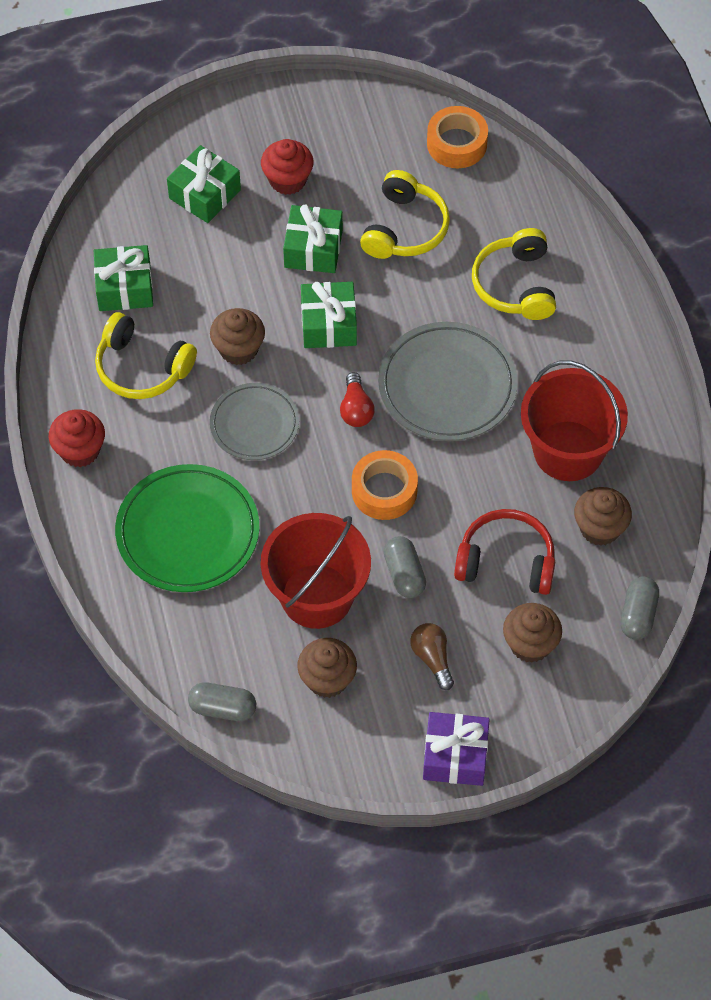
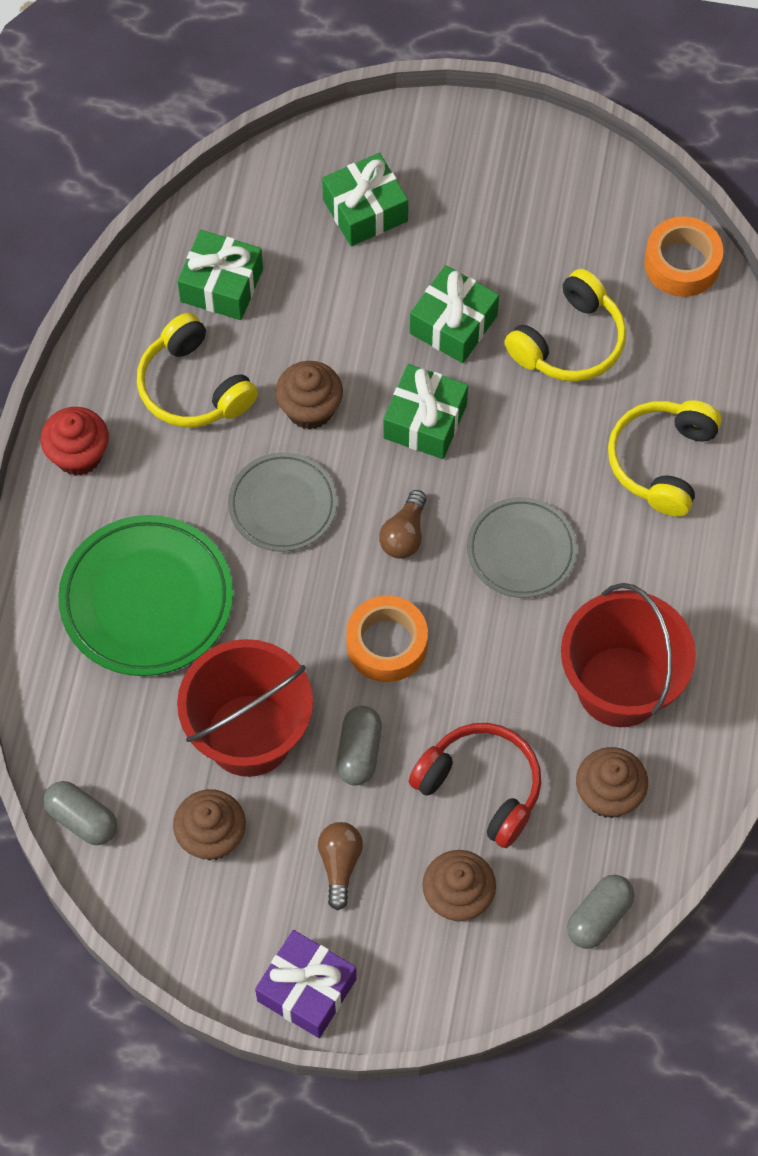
camera: 25 degrees right, 5 degrees up
red cupcake [261,139,314,195] -> none
red light bulb [340,372,375,427] -> brown light bulb [379,490,427,559]
grey plate [378,322,518,441] -> grey plate [467,497,577,598], size x0.64

